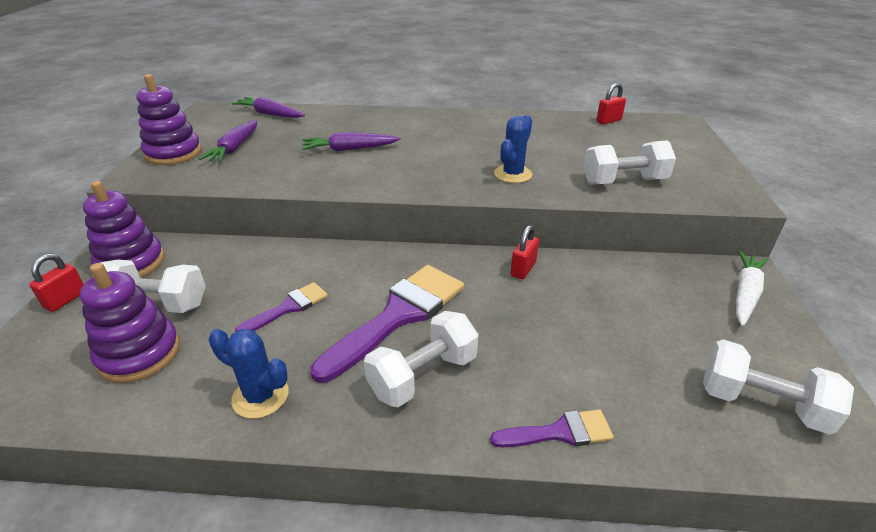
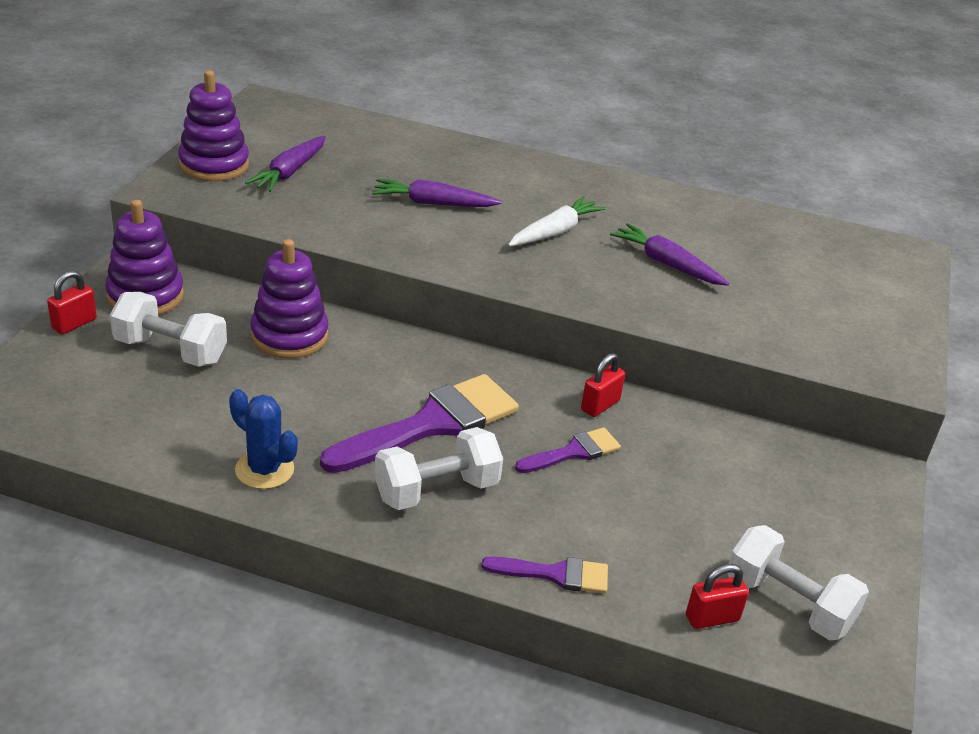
camera: 10 degrees right, 0 degrees up
purple stacking toy [80,263,180,383] -> purple stacking toy moved to [250,239,329,359]
purple carrot [232,97,305,118] -> purple carrot moved to [610,223,729,286]
purple brush [235,282,328,332] -> purple brush moved to [515,427,621,473]
blue cactus [494,115,532,183] -> none
white dumbbell [583,140,676,185] -> none
red padlock [596,83,626,124] -> red padlock moved to [686,564,749,629]
white carrot [736,251,768,326] -> white carrot moved to [508,196,606,246]

